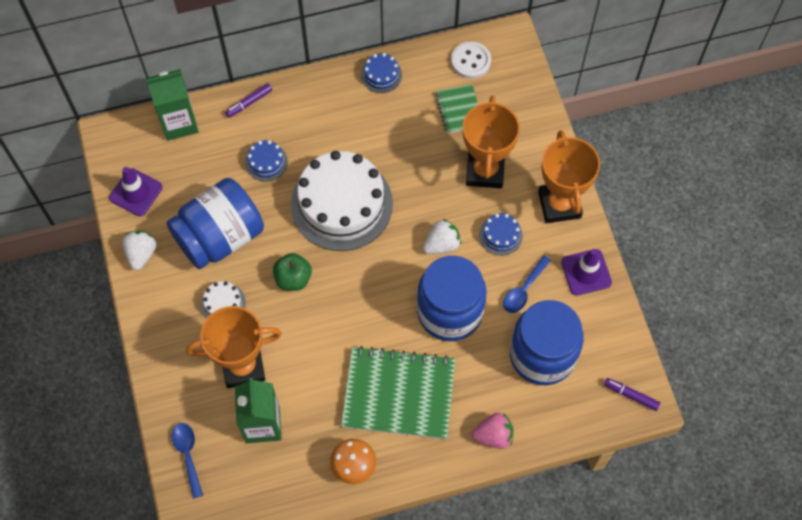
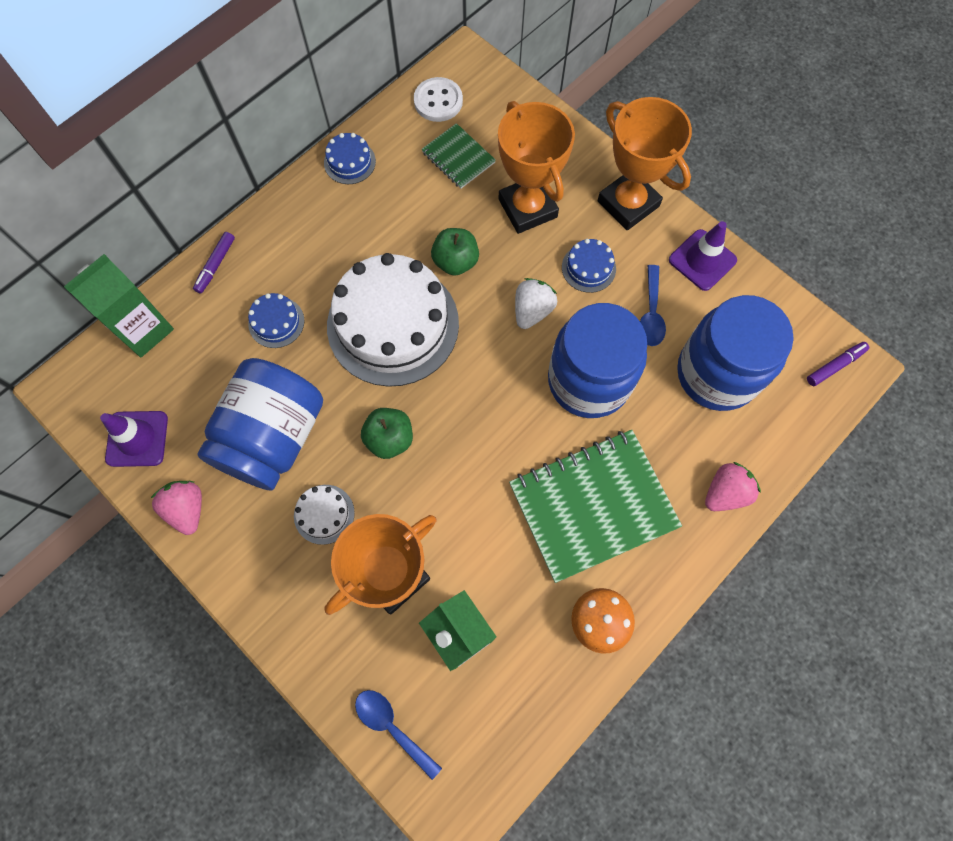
camera: 30 degrees left, 5 degrees up
white strawberry [122,231,157,270] -> pink strawberry [151,481,202,535]
purple marker [604,378,660,411] -> purple marker turned 150 degrees clockwise [807,342,869,386]
none -> green apple [431,228,479,276]

